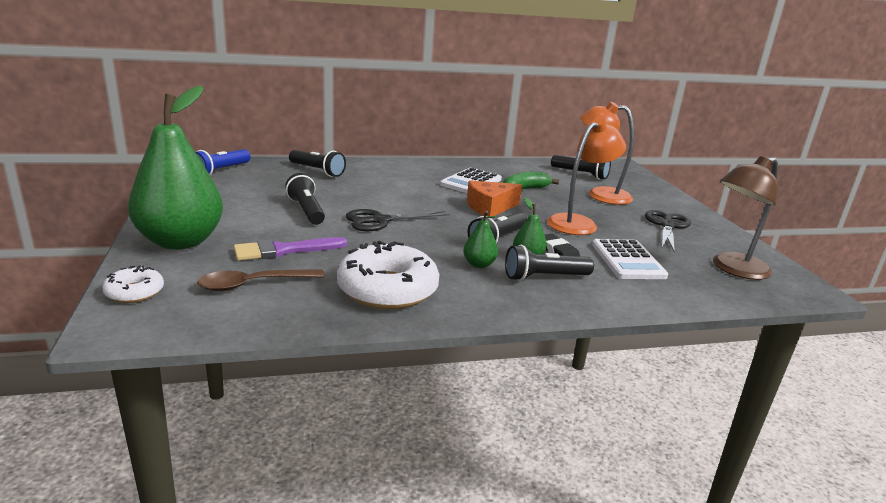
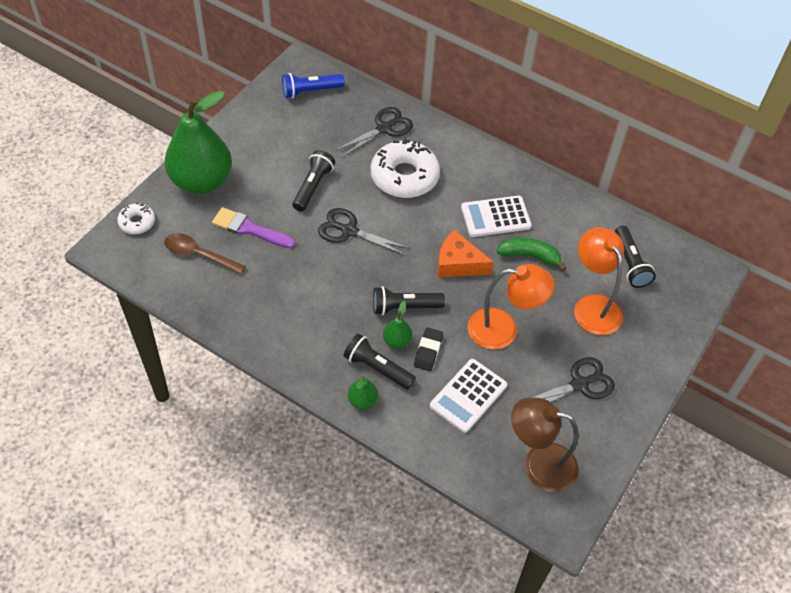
camera: 45 degrees right, 30 degrees up
black flashlight [289,150,346,177] -> black scissors [334,107,413,158]
white donut [337,241,440,309] -> white donut moved to [371,139,440,198]
green pear [463,210,498,268] -> green pear moved to [348,376,378,409]

